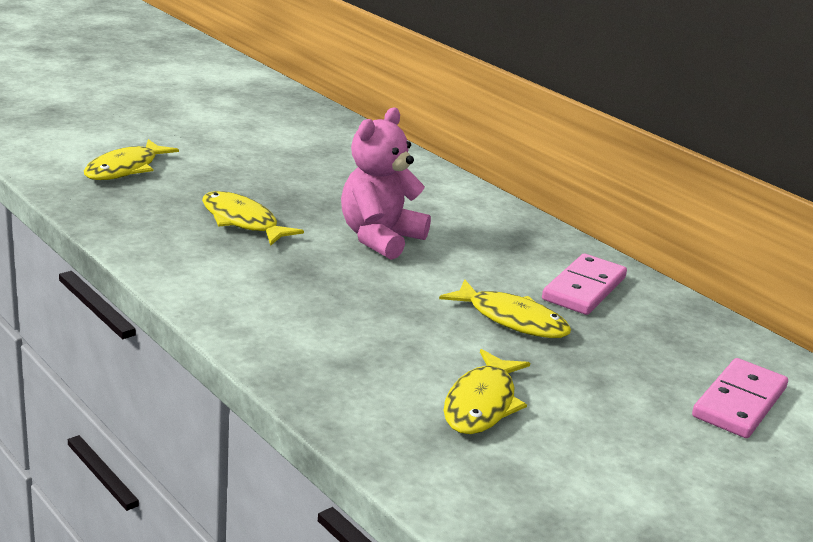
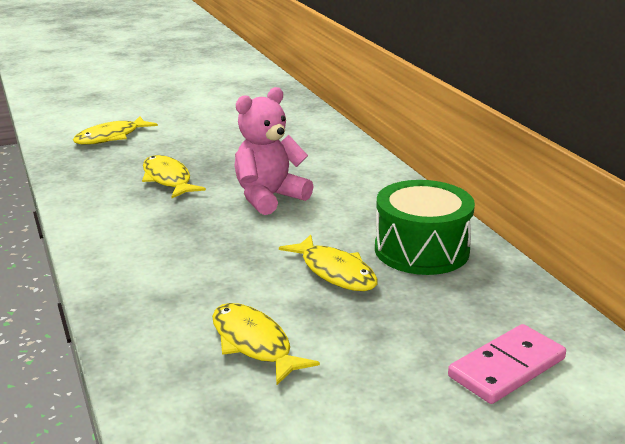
camera: 20 degrees right, 0 degrees up
yellow fish [444,349,530,434] -> yellow fish turned 105 degrees clockwise [212,303,320,385]
pink domino [542,254,627,315] -> green drum [375,180,475,275]

